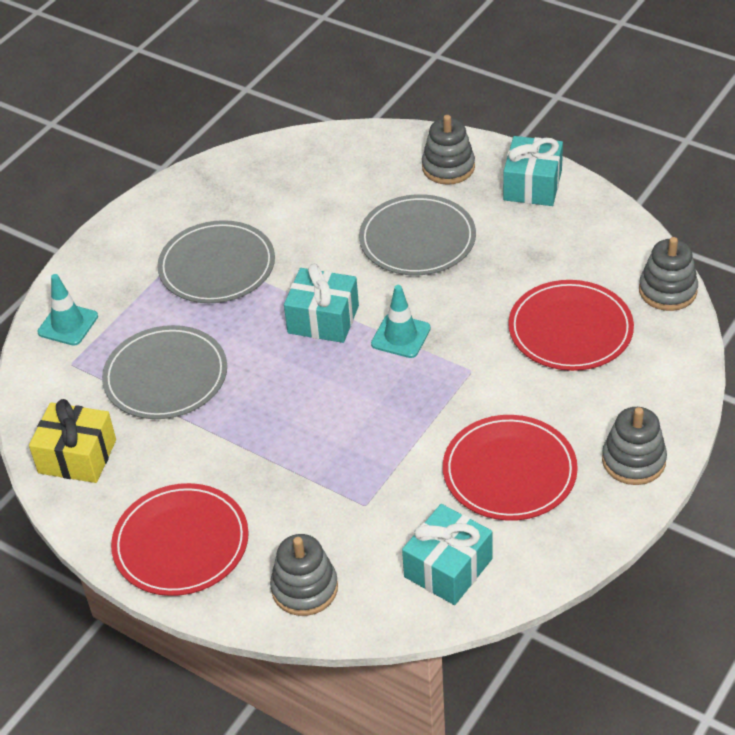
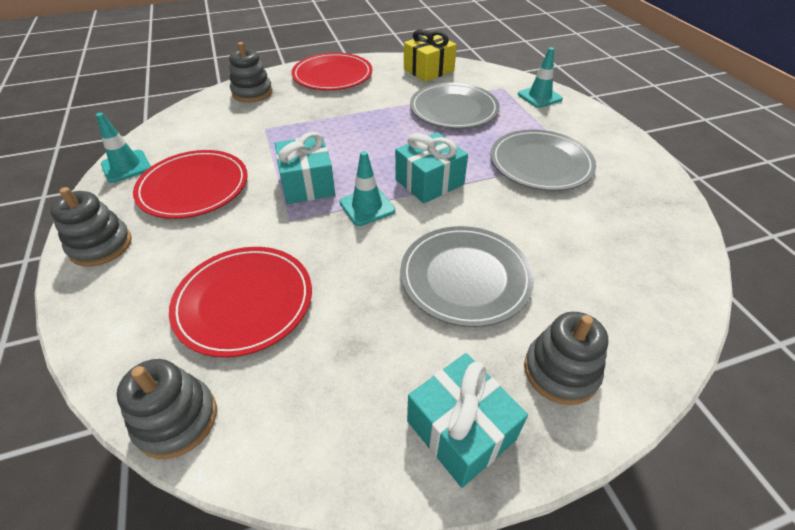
camera: 125 degrees right, 0 degrees up
turquoise gift [402,504,492,605] -> turquoise gift moved to [275,132,335,204]
none -> turquoise traffic cone [96,113,151,183]

